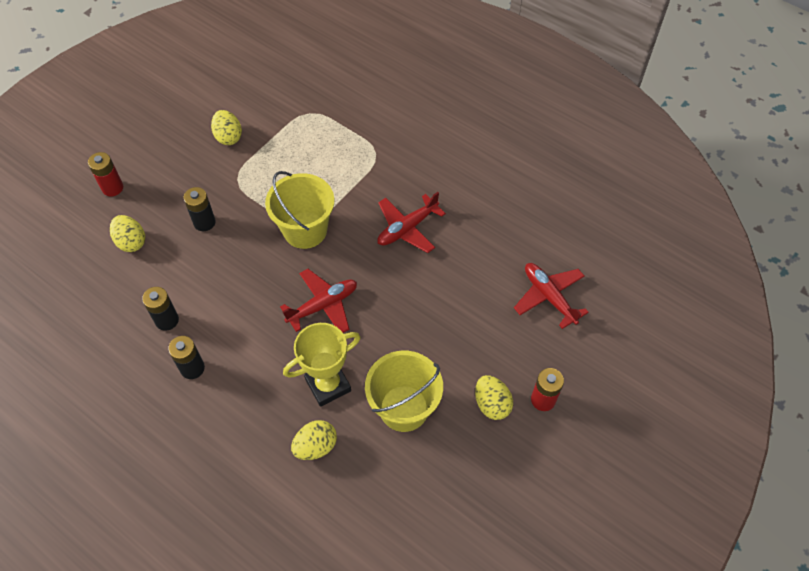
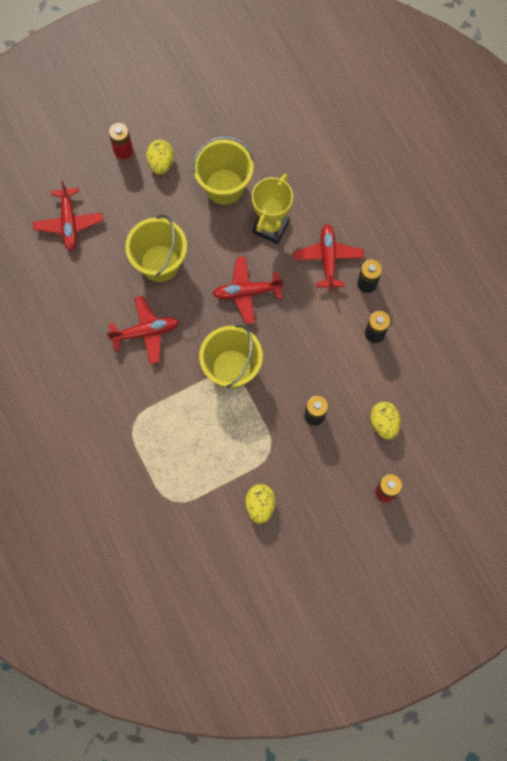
camera: 155 degrees left, 15 degrees up
yellow trophy [283,323,361,407] -> yellow trophy turned 60 degrees counterclockwise [252,174,293,244]
yellow egg [291,420,337,460] -> none
none -> yellow bucket [125,215,187,282]
none -> red plane [293,224,364,290]

